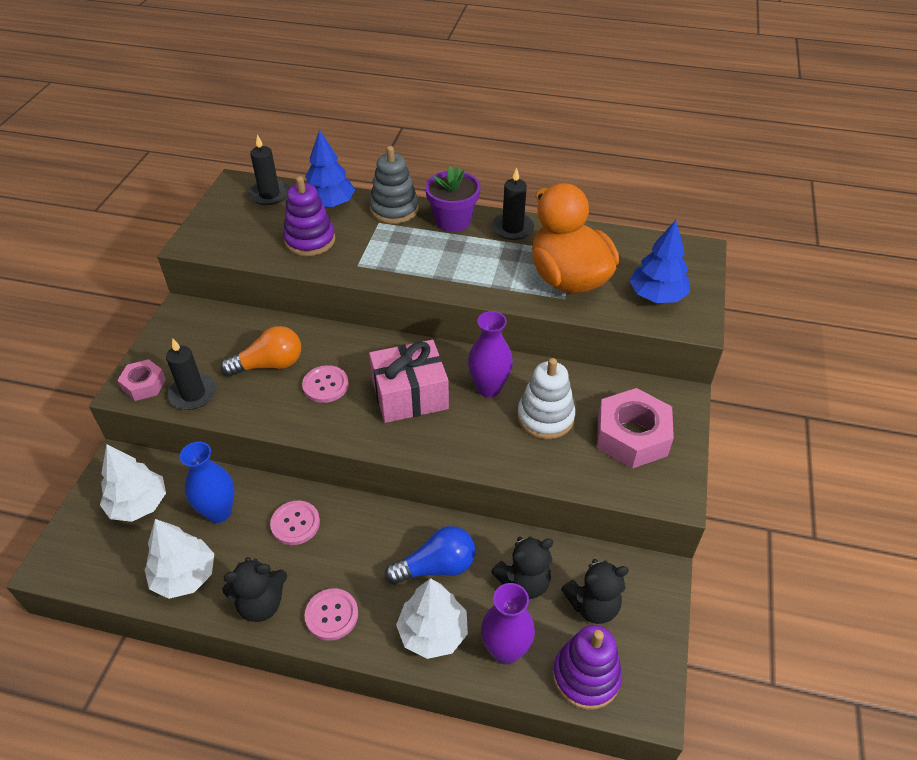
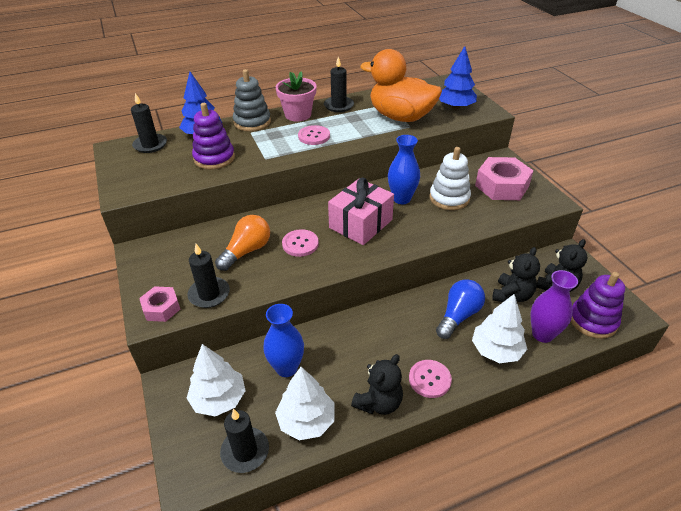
camera: 35 degrees left, 5 degrees down
pink button [270,501,320,545] -> pink button moved to [298,125,330,145]
purple flower pot [425,166,481,232] -> pink flower pot [276,71,317,121]
purple vase [468,311,513,397] -> blue vase [388,135,420,204]
none -> black candle [220,409,269,473]

